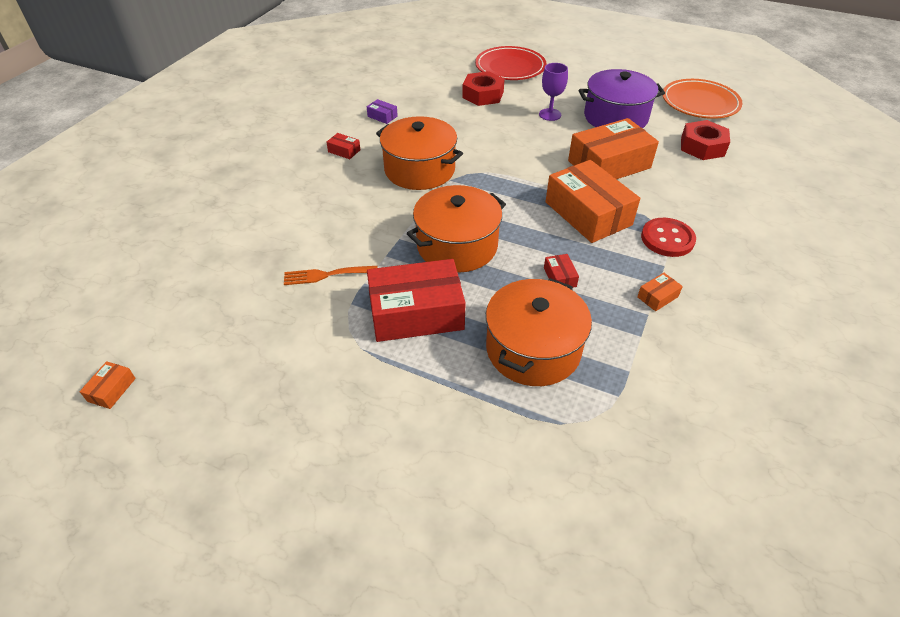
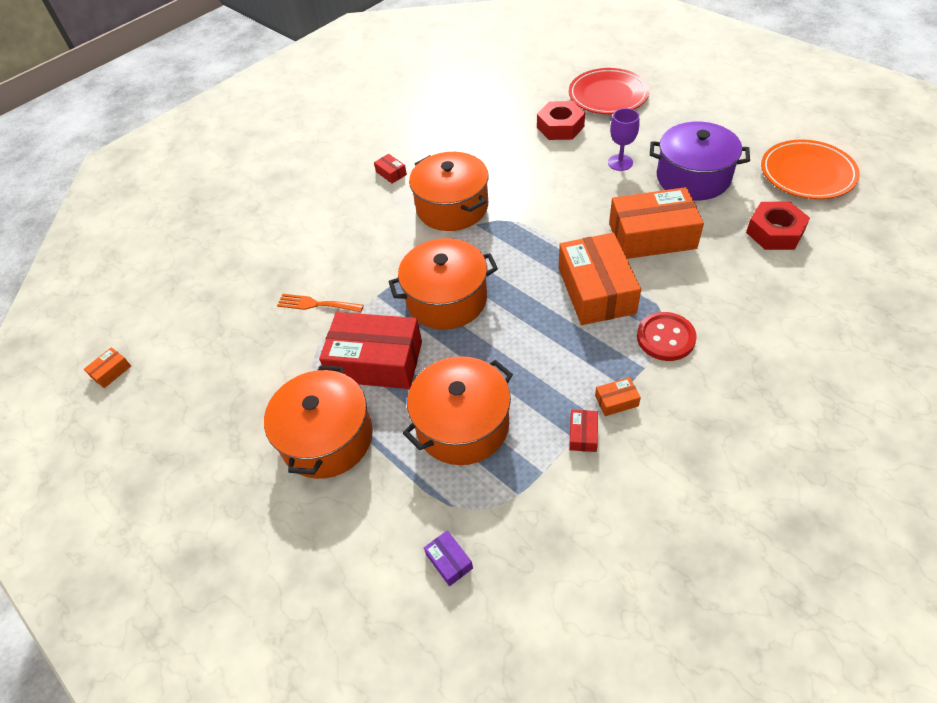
camera: 25 degrees right, 5 degrees up
purple box [367,99,398,124] -> purple box moved to [424,530,473,586]
red box [544,254,579,287] -> red box moved to [569,410,598,452]
none -> orange pot [264,366,373,479]

